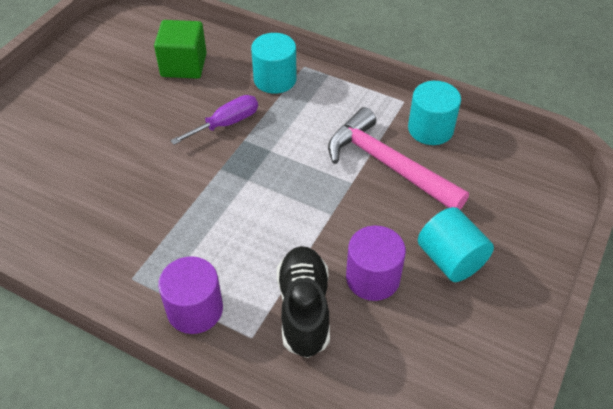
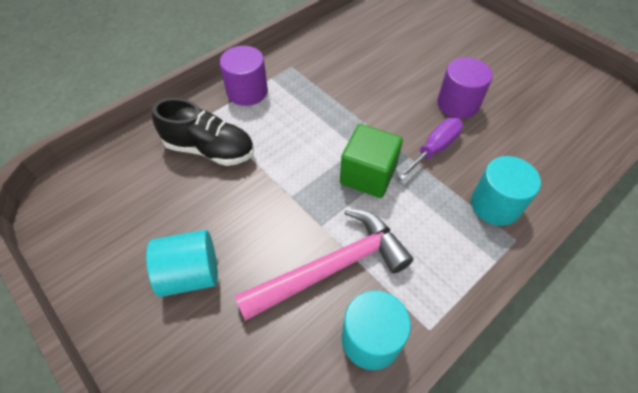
camera: 110 degrees right, 5 degrees up
green cube [154,20,207,79] -> green cube moved to [340,124,403,198]
purple screwdriver [170,95,258,145] -> purple screwdriver turned 120 degrees counterclockwise [397,117,463,180]
purple cylinder [346,226,406,301] -> purple cylinder moved to [437,57,493,119]

